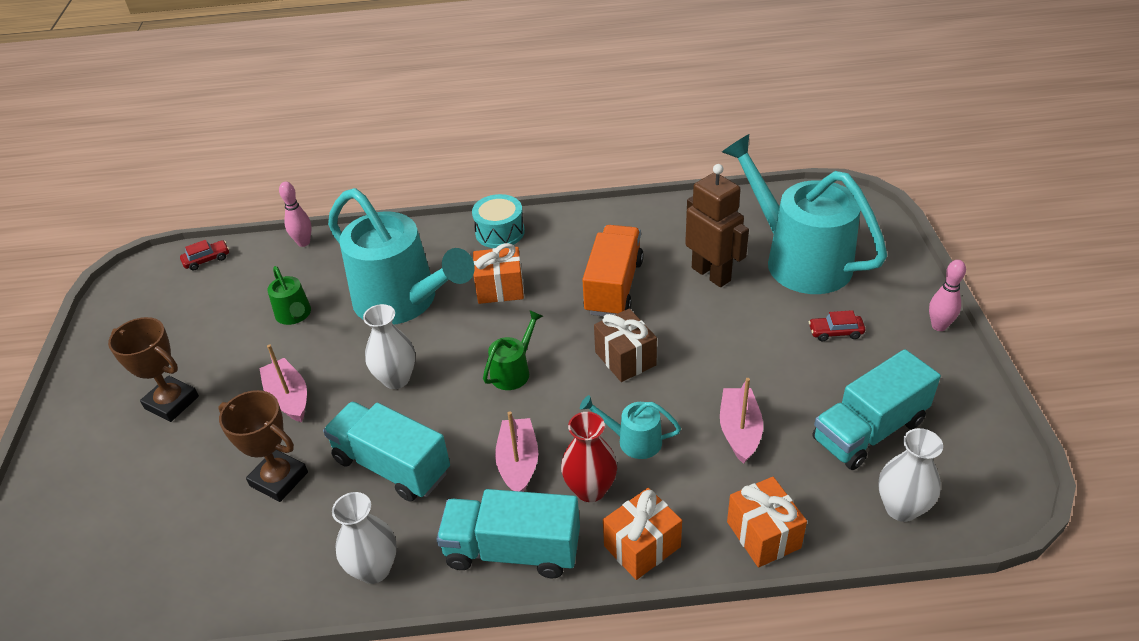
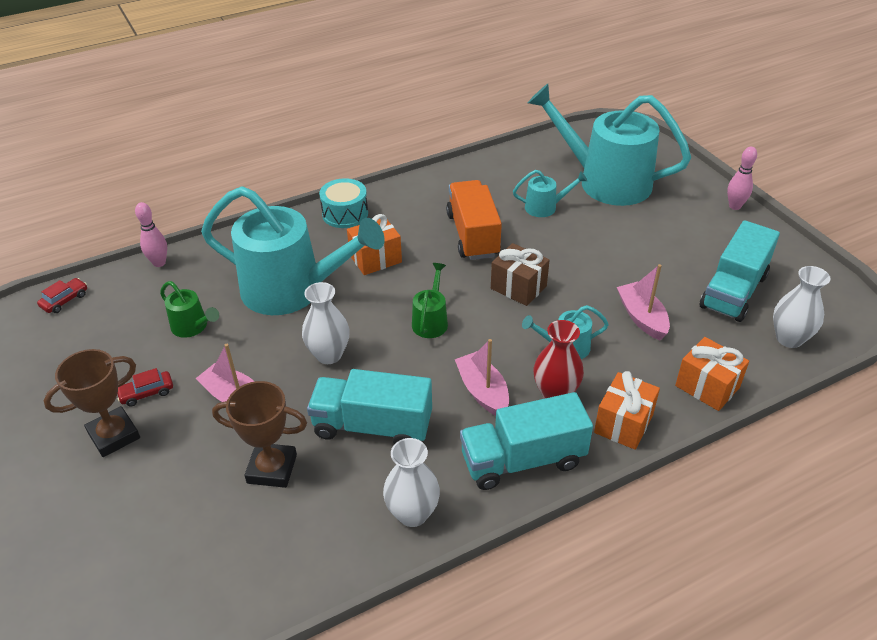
camera: 25 degrees left, 0 degrees up
brown trophy [108,317,199,422] -> brown trophy turned 45 degrees counterclockwise [43,349,140,457]
brown robot [685,164,749,287] -> turquoise watering can [513,170,587,217]
red car [809,310,865,341] -> red car moved to [117,368,173,407]

